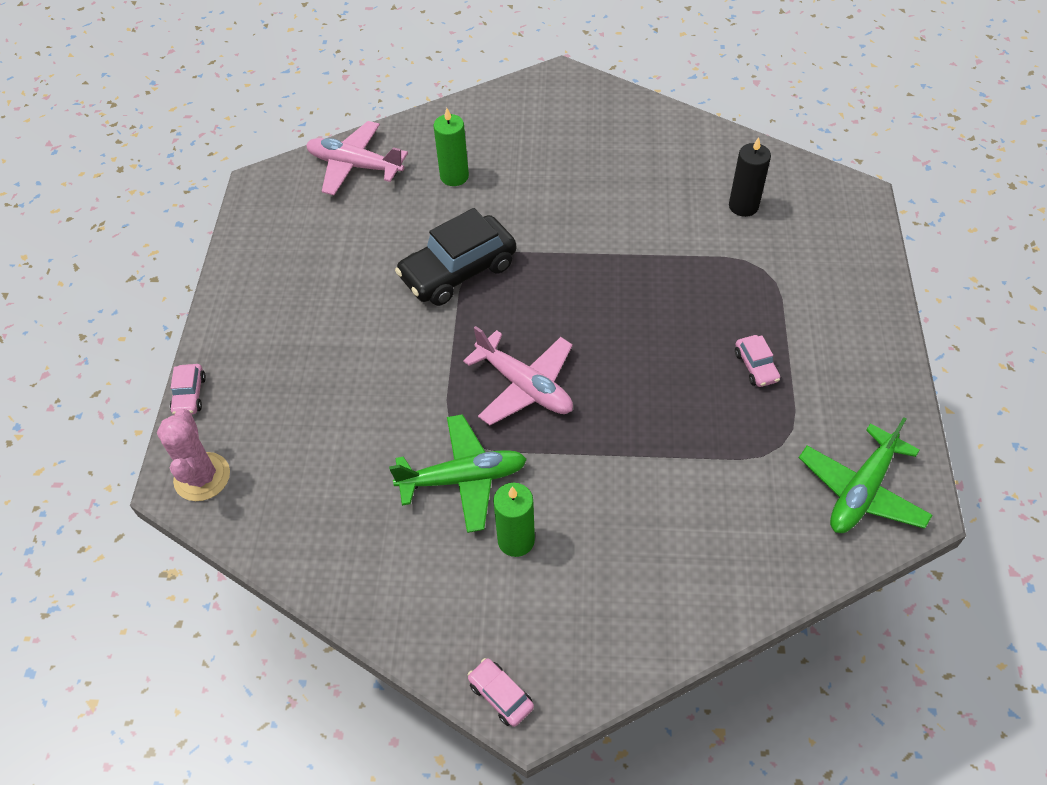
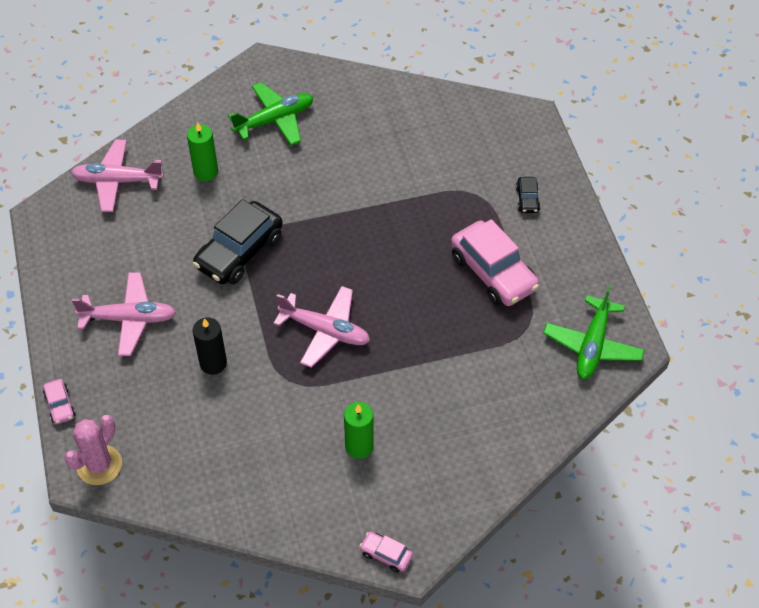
camera: 20 degrees left, 0 degrees up
pink cactus [157,409,230,501] -> pink cactus turned 60 degrees clockwise [64,415,122,485]
green plane [389,414,527,533] -> green plane moved to [228,82,313,145]
black candle [729,137,771,217] -> black candle moved to [193,317,227,375]
pink car [735,335,780,387] -> pink car [451,219,539,306], size x2.18
none -> pink plane [72,272,176,356]
none -> black car [516,177,540,213]

